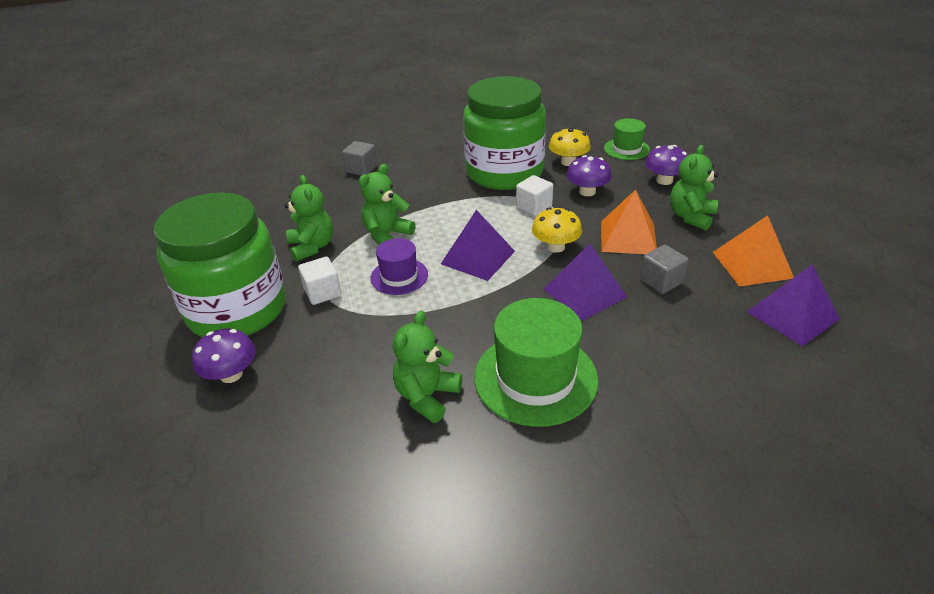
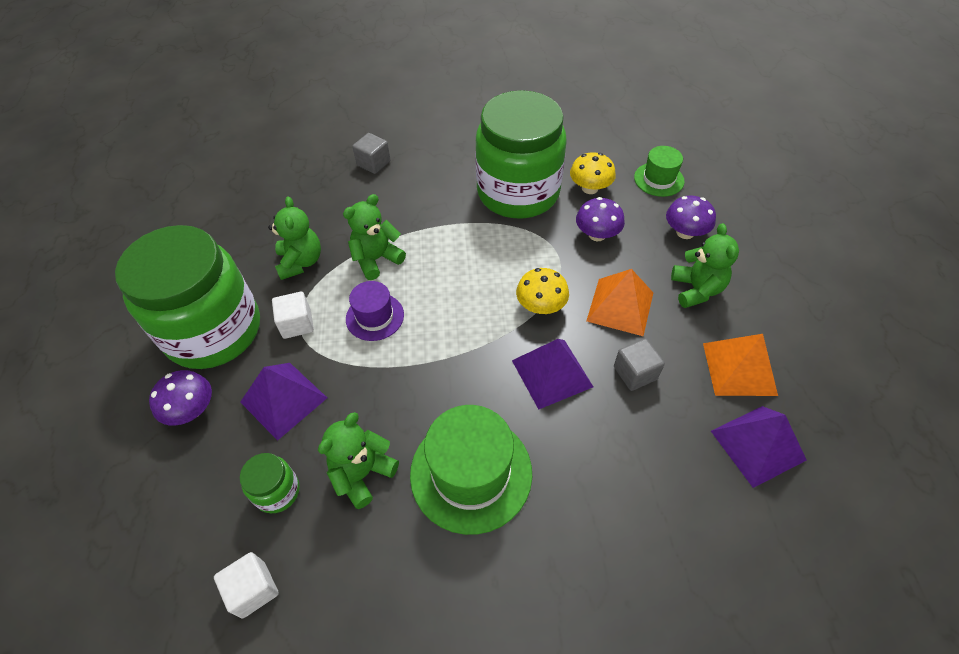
camera: 10 degrees right, 15 degrees up
purple pyramid [441,210,515,281] -> purple pyramid moved to [240,363,327,441]
white cube [516,175,553,216] -> white cube moved to [214,552,279,619]
green teddy bear [670,145,718,230] -> green teddy bear turned 135 degrees clockwise [671,223,739,308]
none -> green jar [240,453,300,513]

